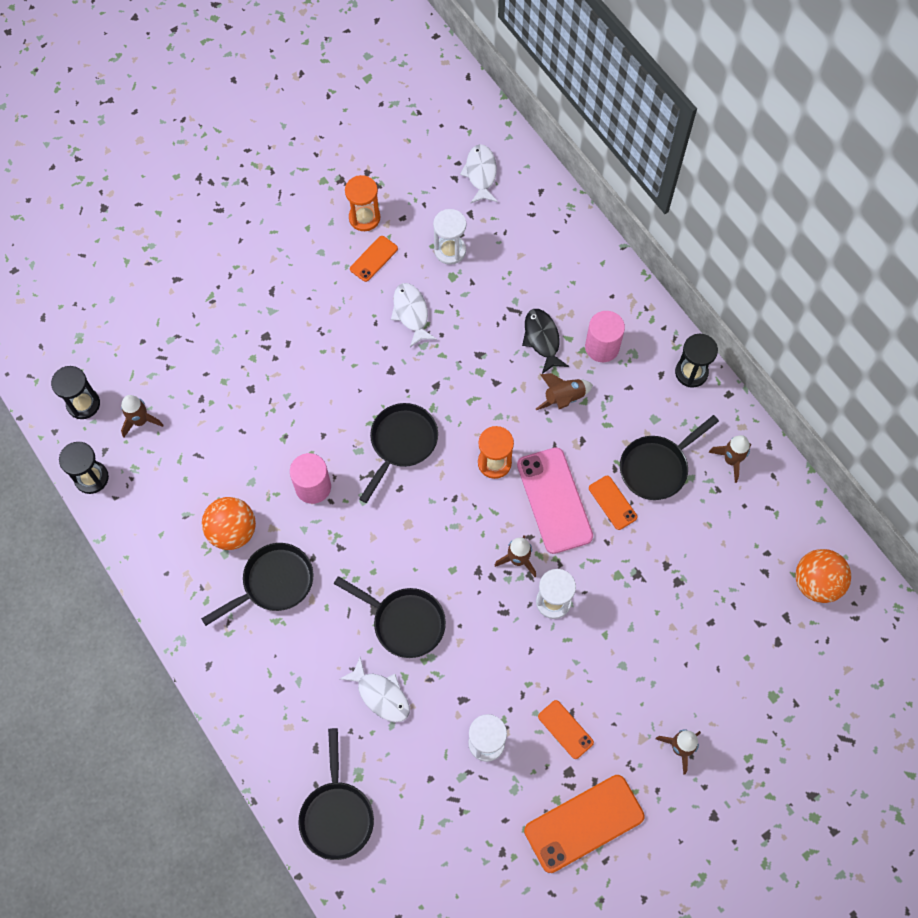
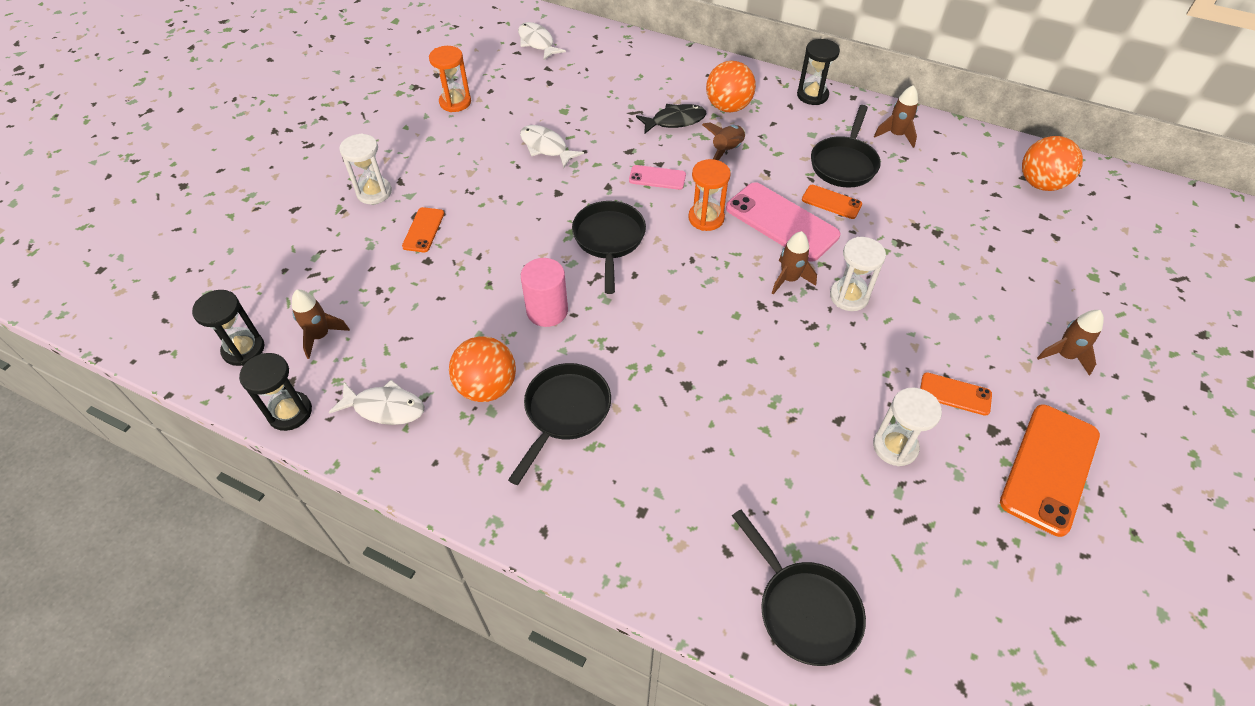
camera: 30 degrees left, 15 degrees down
black pan [334,576,446,658] -> none
white fish [340,657,410,722] -> white fish moved to [329,380,424,425]
orange phone [350,236,398,282] -> orange phone moved to [402,207,444,252]
white hourglass [433,209,466,265] -> white hourglass moved to [339,133,392,204]
black fish [522,309,569,374] -> black fish turned 120 degrees clockwise [636,104,706,134]
pink cylinder [585,311,625,362] -> orange ball [706,61,756,113]
none -> pink phone [629,165,686,190]

